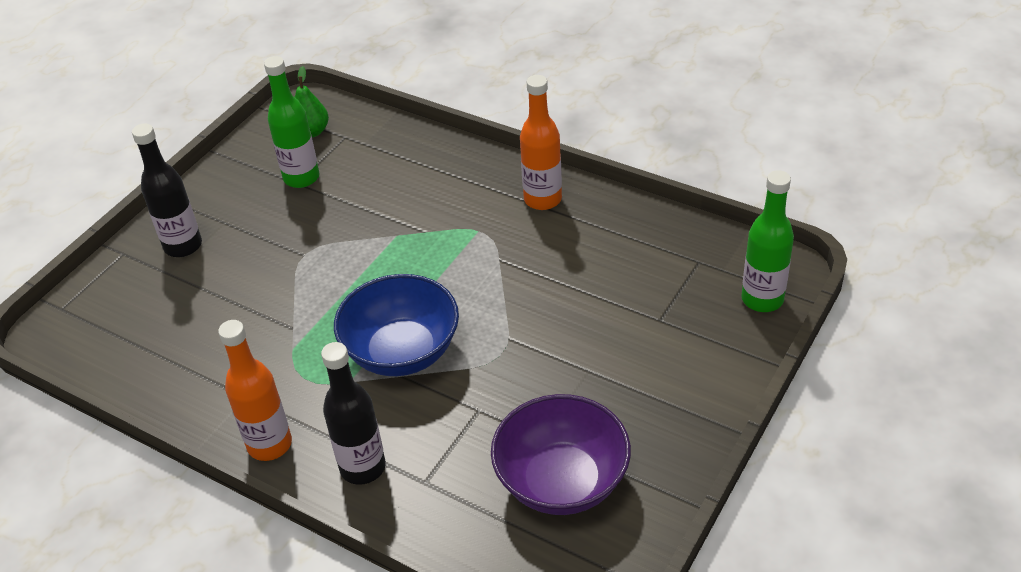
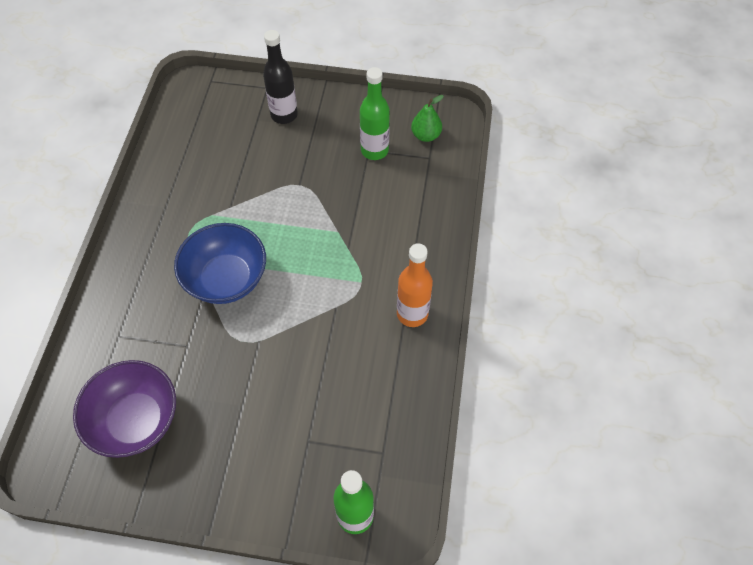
camera: 65 degrees right, 15 degrees up
orange bottle [218,320,292,461] -> none
black bottle [321,342,386,485] -> none

